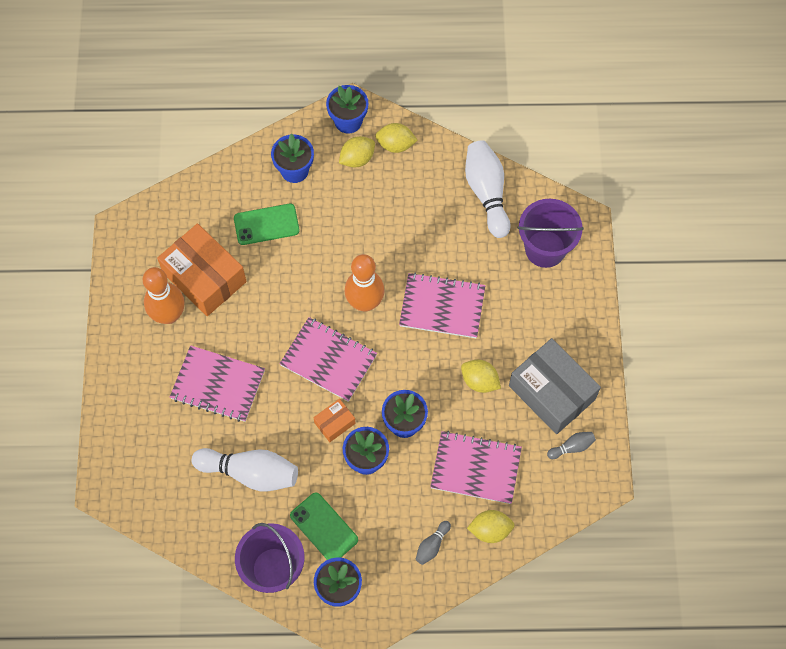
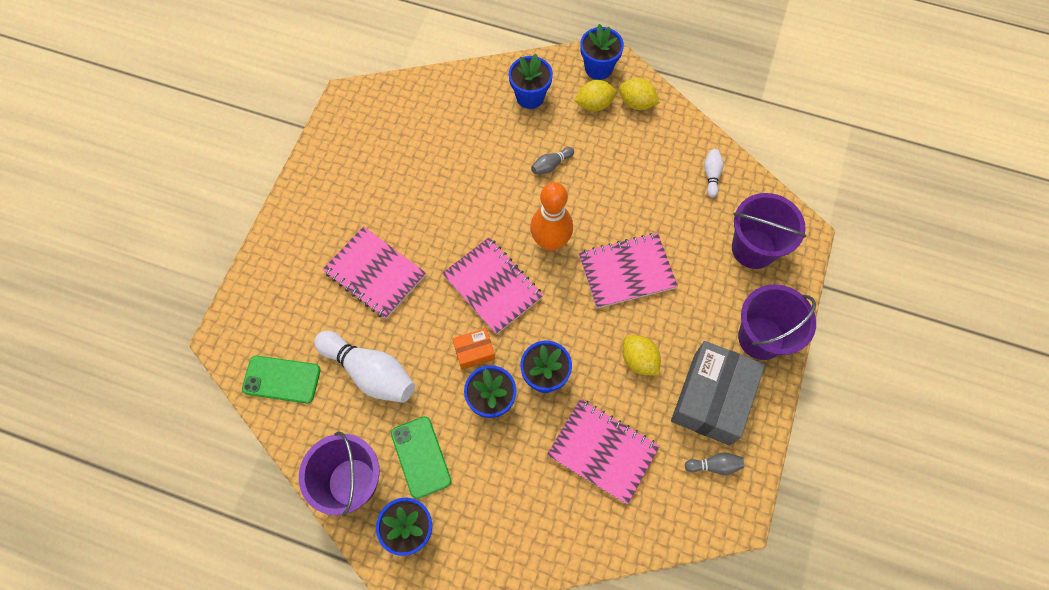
camera: 20 degrees right, 0 degrees up
orange bowling pin [143,267,185,324] -> none
orange box [157,224,247,316] -> none
green phone [234,204,300,245] -> green phone moved to [242,356,321,404]
pink notebook [399,273,485,338] -> pink notebook turned 45 degrees counterclockwise [579,233,678,309]
grey bowling pin [416,521,451,565] -> grey bowling pin moved to [531,147,574,174]
white bowling pin [465,140,511,238] -> white bowling pin [704,149,724,197], size x0.47
yellow lemon [467,510,515,543] -> none
grey box [509,338,601,434] -> grey box turned 45 degrees clockwise [671,341,765,446]
none -> purple bucket [738,284,816,360]

